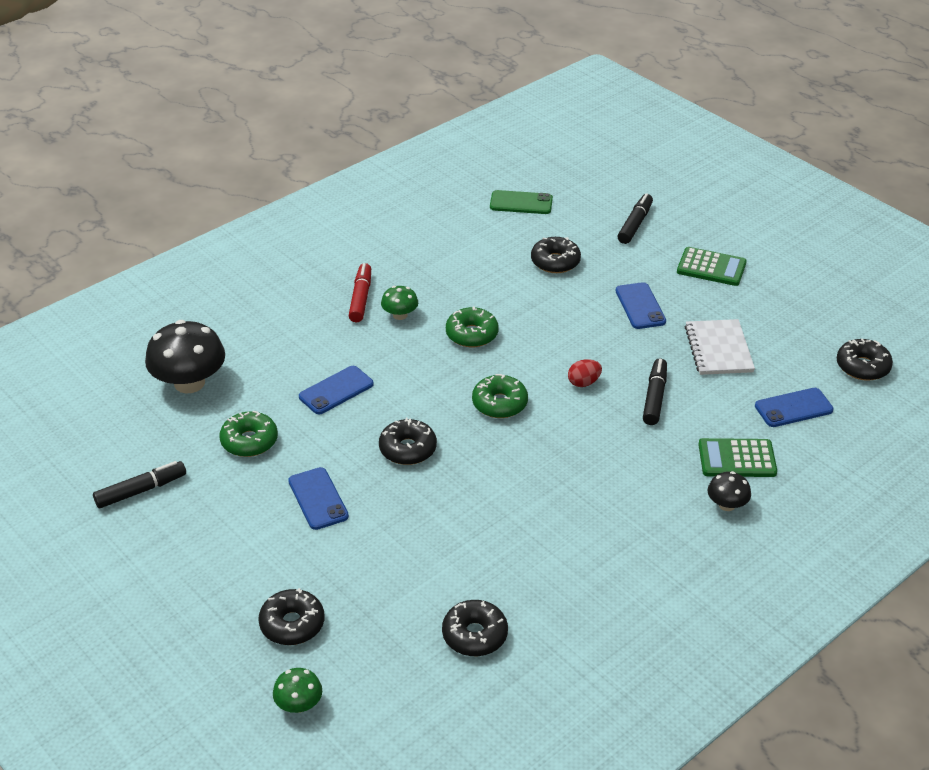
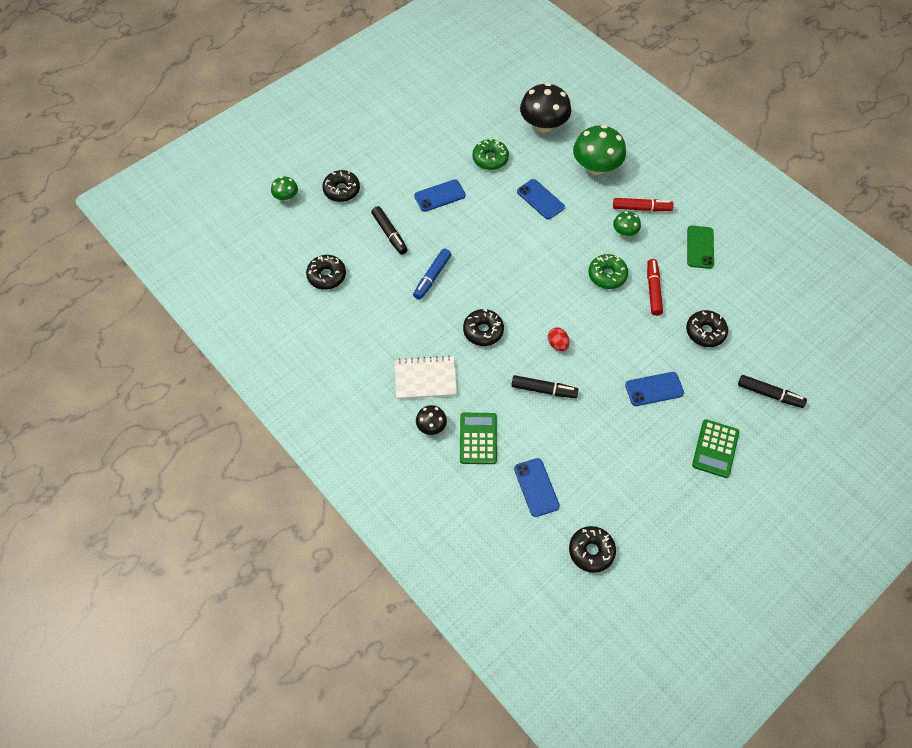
camera: 90 degrees right, 20 degrees up
black marker [93,461,186,508] -> black marker moved to [371,206,408,255]
black donut [379,418,437,465] -> black donut moved to [463,309,504,346]
green donut [472,374,528,418] -> none
green phone [490,190,553,214] -> green phone moved to [687,226,714,269]
white notebook [685,319,755,375] -> white notebook moved to [395,356,457,399]
none -> blue marker [413,248,452,300]
none -> green mushroom [573,125,626,175]
none -> red marker [647,259,663,316]

